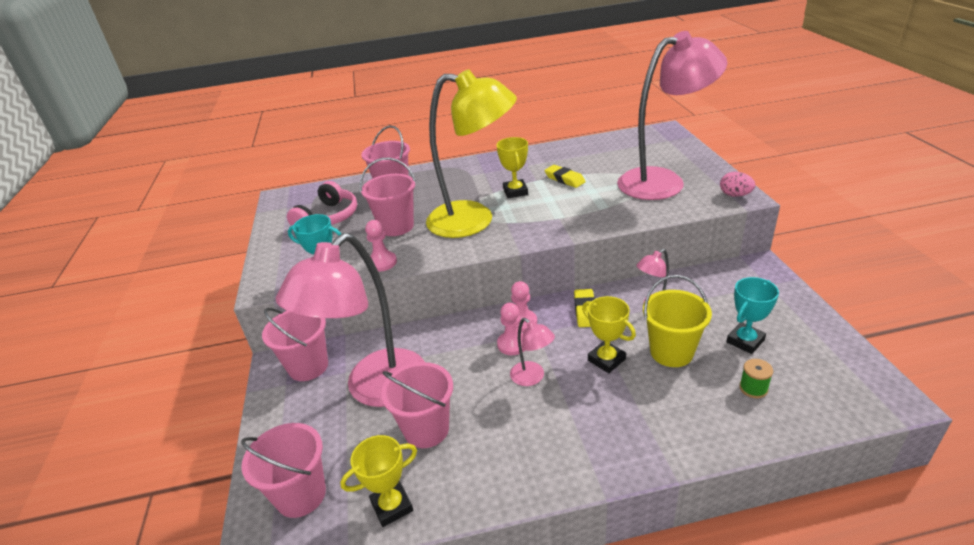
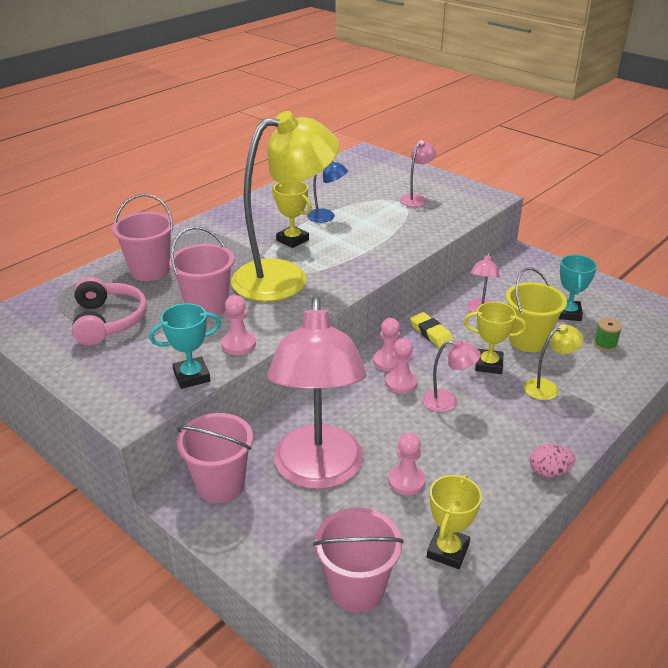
camera: 40 degrees left, 0 degrees up
pink bucket [381,362,453,448] -> pink pawn [388,433,425,495]
yellow eraser [545,165,586,188] -> blue lamp [307,161,348,223]
pink lamp [617,31,727,200] -> pink lamp [400,140,436,207], size x0.42
pink egg [720,172,755,197] -> pink egg moved to [530,444,575,478]
none -> yellow lamp [524,324,584,400]

